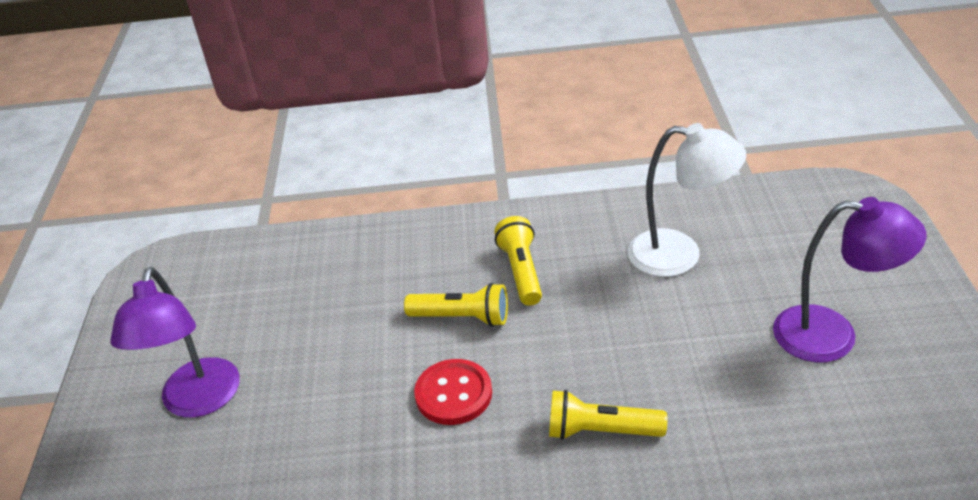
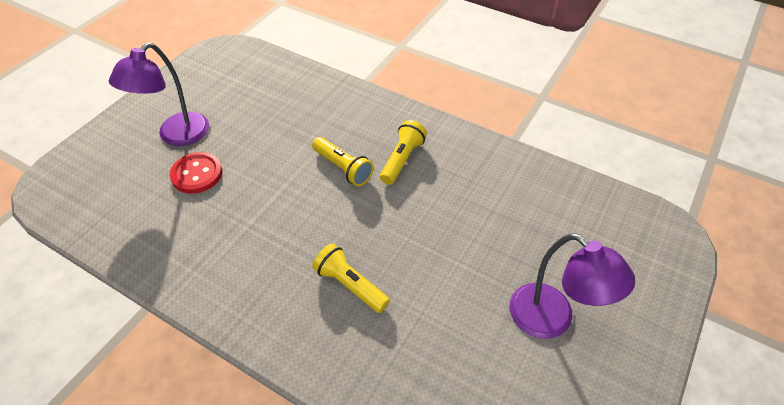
camera: 30 degrees right, 10 degrees up
red button [414,359,492,425] -> red button moved to [170,152,222,194]
white lamp [628,123,746,277] -> none

